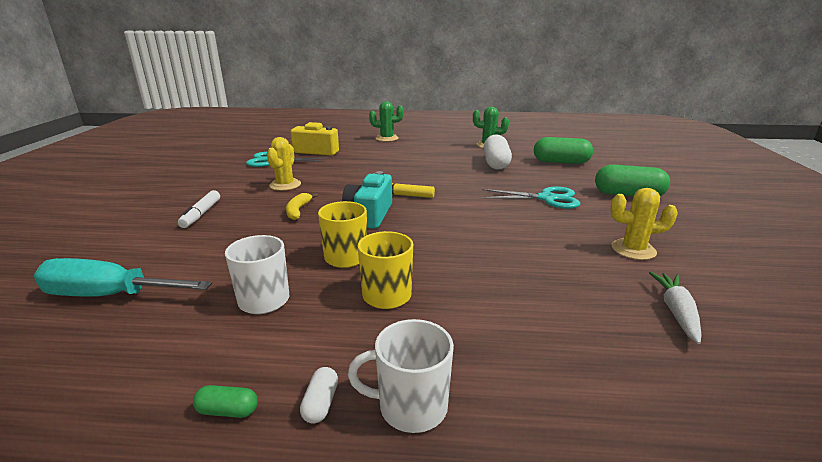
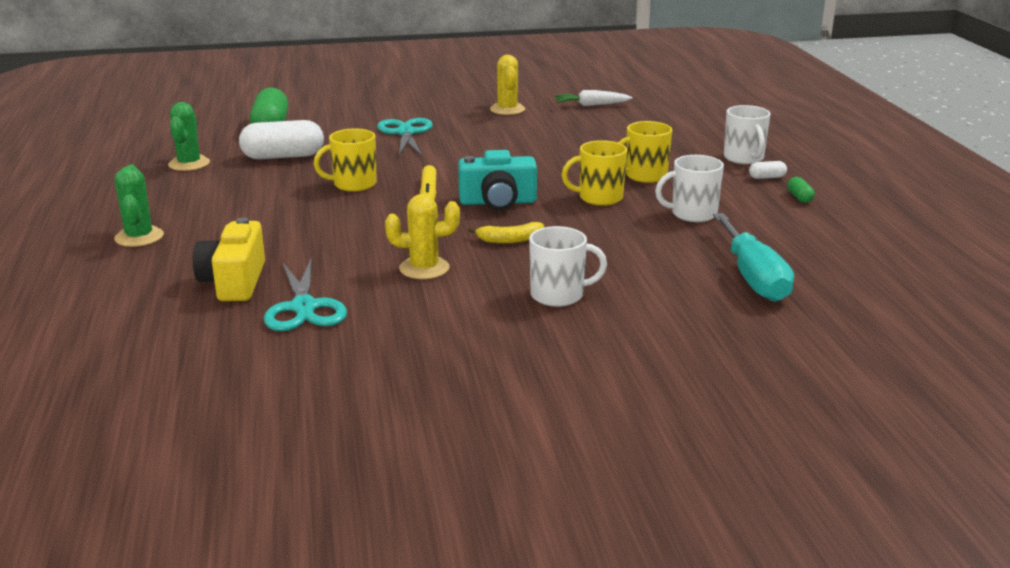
camera: 105 degrees left, 0 degrees up
white marker [178,190,220,228] -> white mug [529,226,607,307]
green capsule [595,164,670,196] -> none
none -> yellow mug [314,129,377,192]

